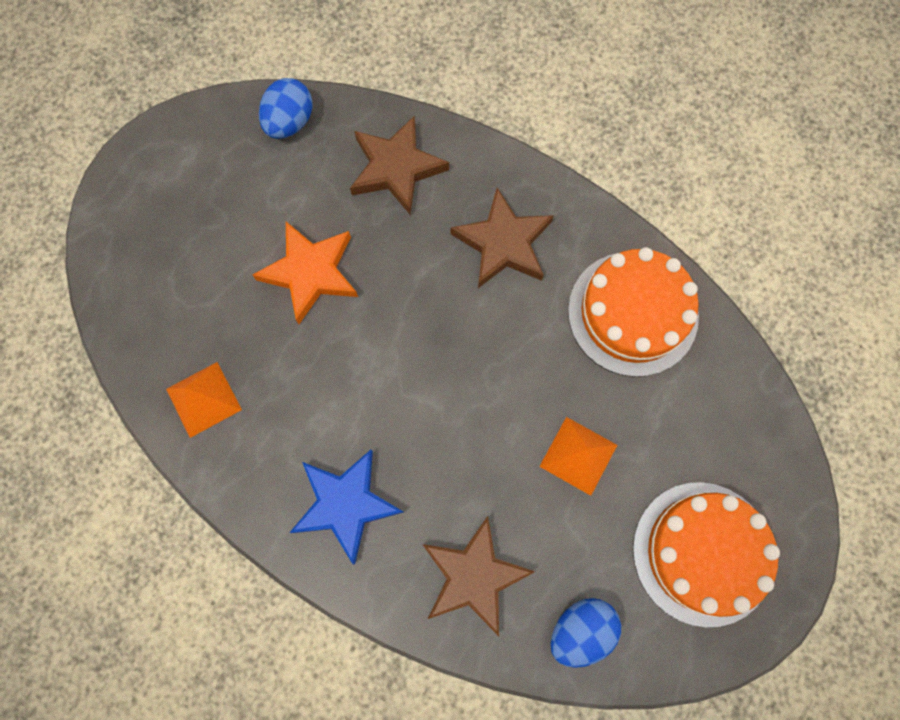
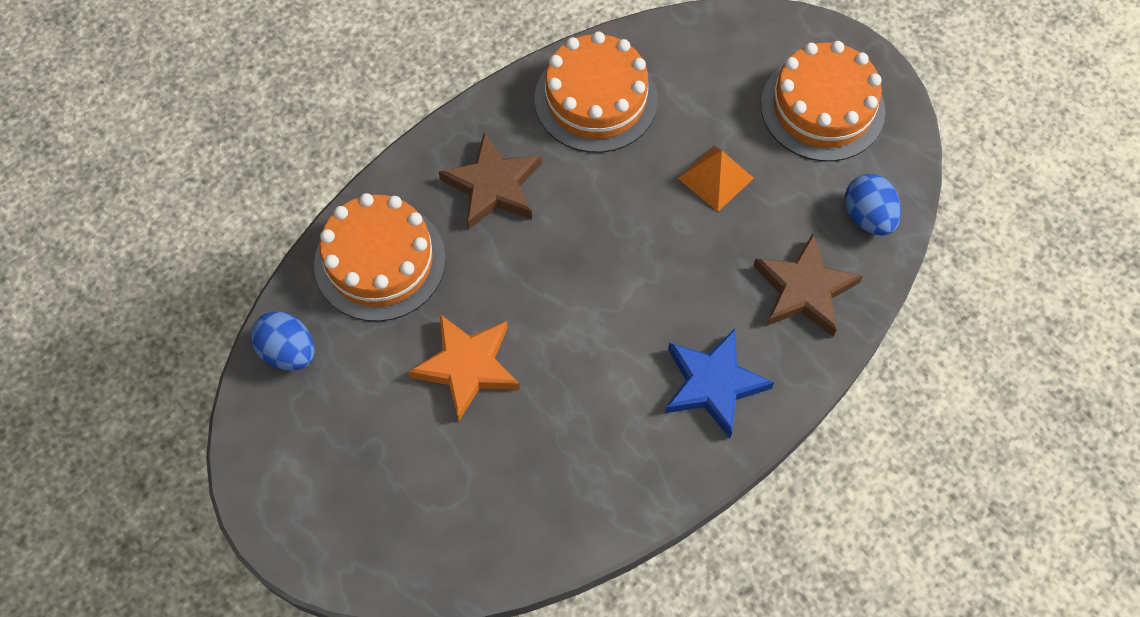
camera: 75 degrees left, 10 degrees down
orange pyramid [166,362,242,438] -> none
brown star [350,116,449,215] -> orange cake [314,193,446,322]

